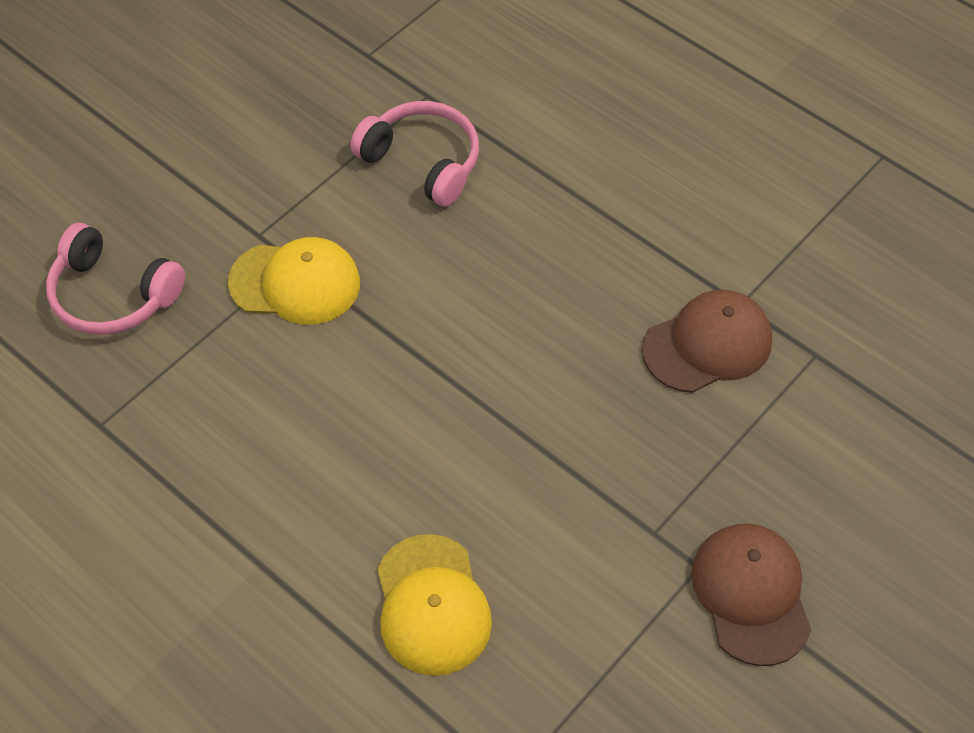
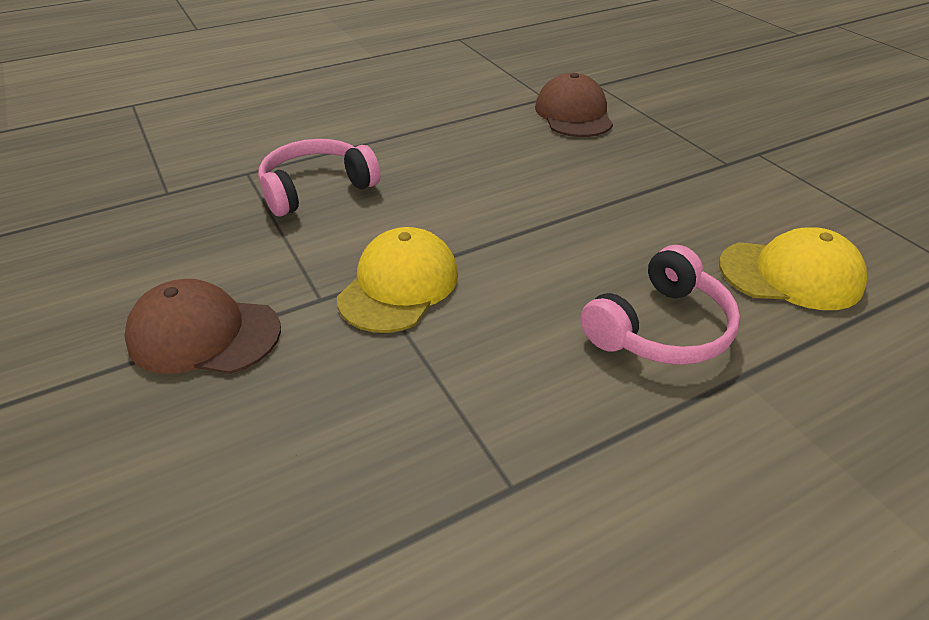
camera: 70 degrees left, 15 degrees down
pink headphones [46,223,185,335] -> pink headphones moved to [581,245,741,365]
brown cap [691,524,812,666] -> brown cap moved to [124,279,281,374]

